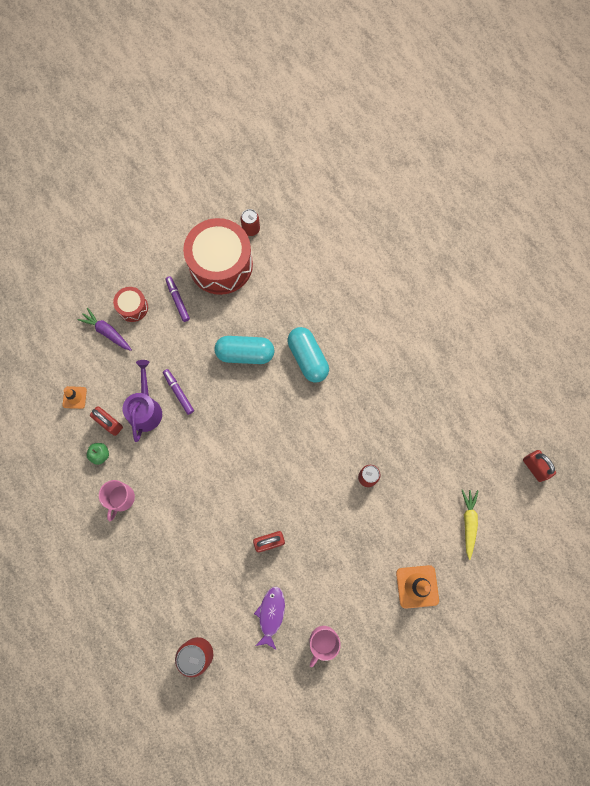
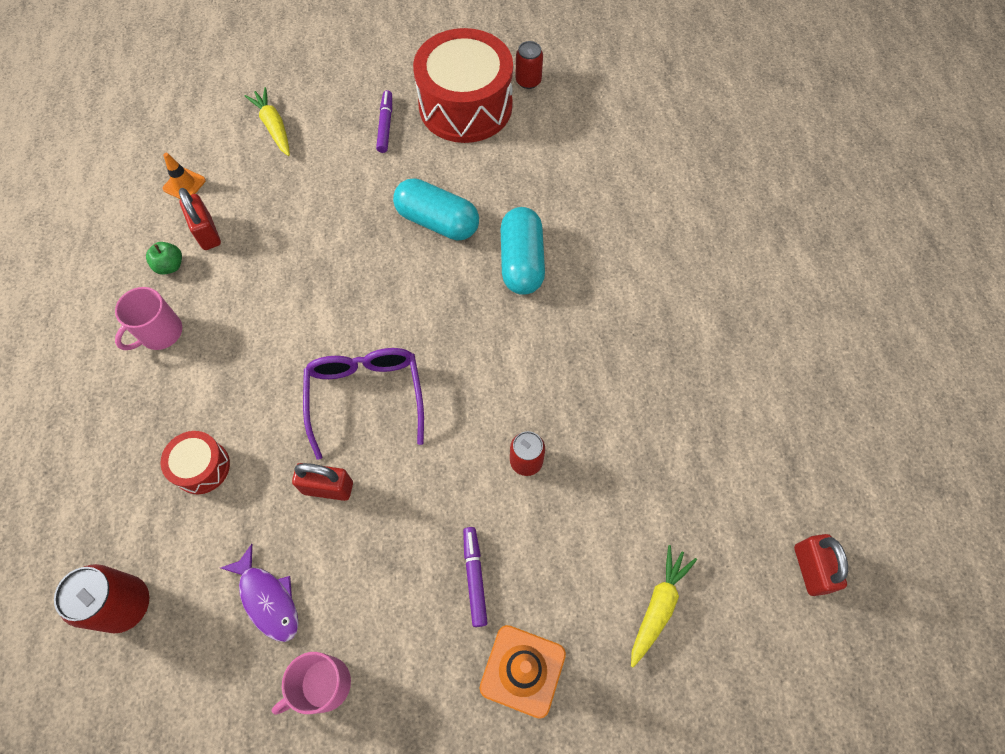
camera: 25 degrees right, 10 degrees down
purple carrot [77,308,132,351] -> yellow carrot [244,87,290,156]
red drum [113,287,148,322] -> red drum moved to [160,431,230,494]
purple watering can [123,360,162,442] -> none
purple marker [163,369,194,415] -> purple marker moved to [463,527,488,627]
purple fish [254,586,285,650] -> purple fish turned 105 degrees clockwise [221,544,299,642]
none -> purple glasses [303,348,424,460]

